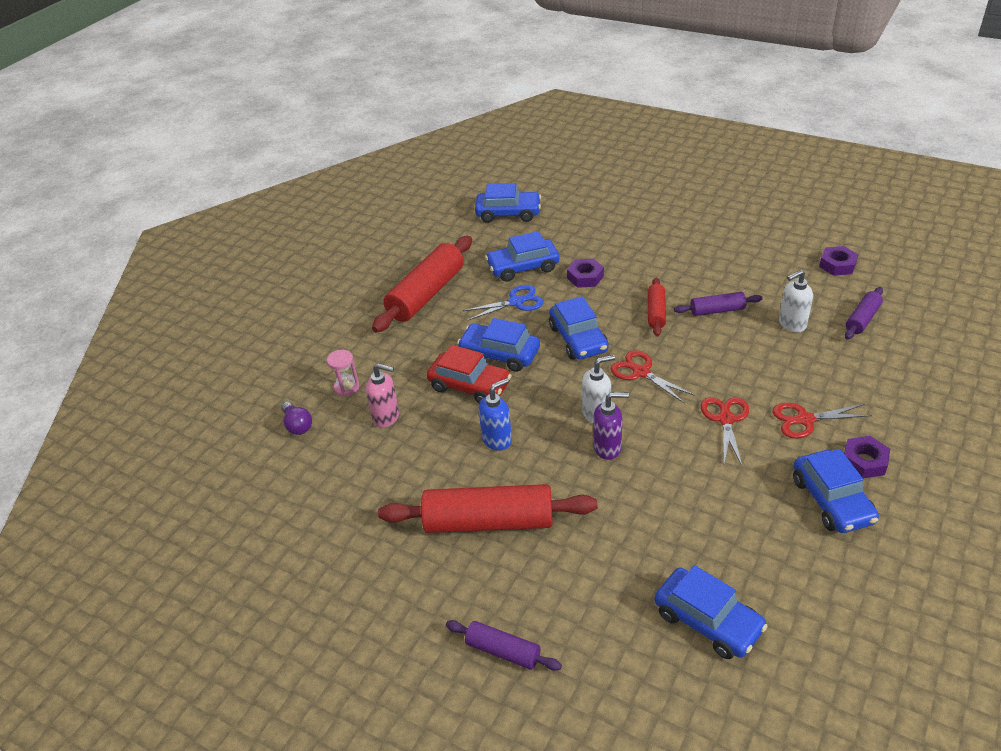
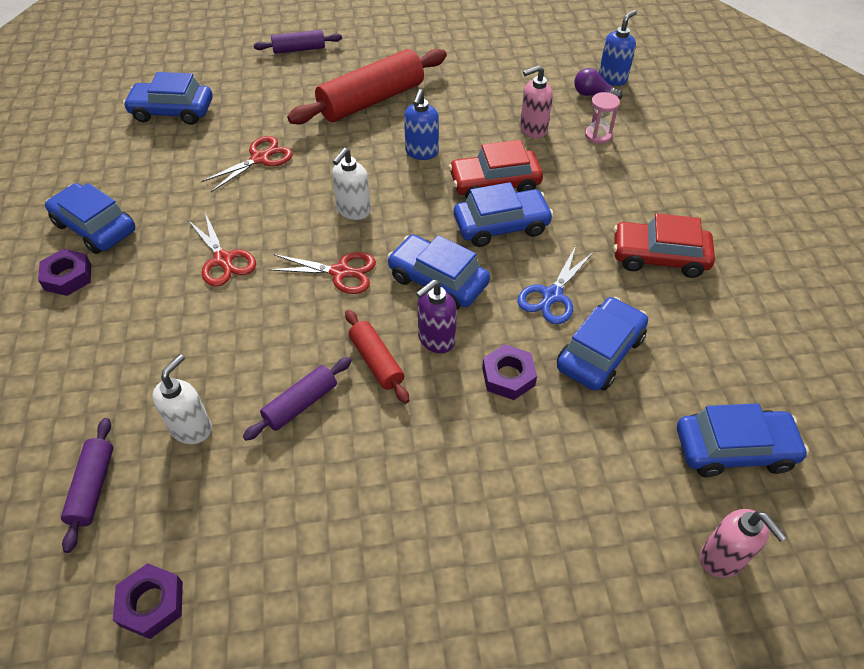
camera: 140 degrees right, 10 degrees up
red rolling pin [372,236,472,333] -> red car [614,213,715,278]
blue car [475,183,541,223] -> blue car turned 150 degrees counterclockwise [677,403,809,477]
purple soap dispenser [593,392,629,460] -> purple soap dispenser moved to [416,280,457,353]
red scissors [772,403,872,439] -> red scissors moved to [201,136,293,192]
none -> blue soap dispenser [599,10,637,86]
none -> pink soap dispenser [700,509,787,578]

